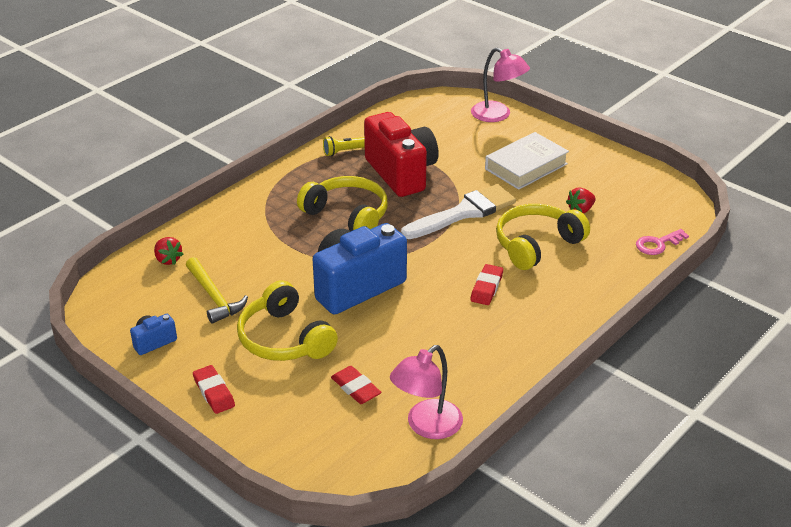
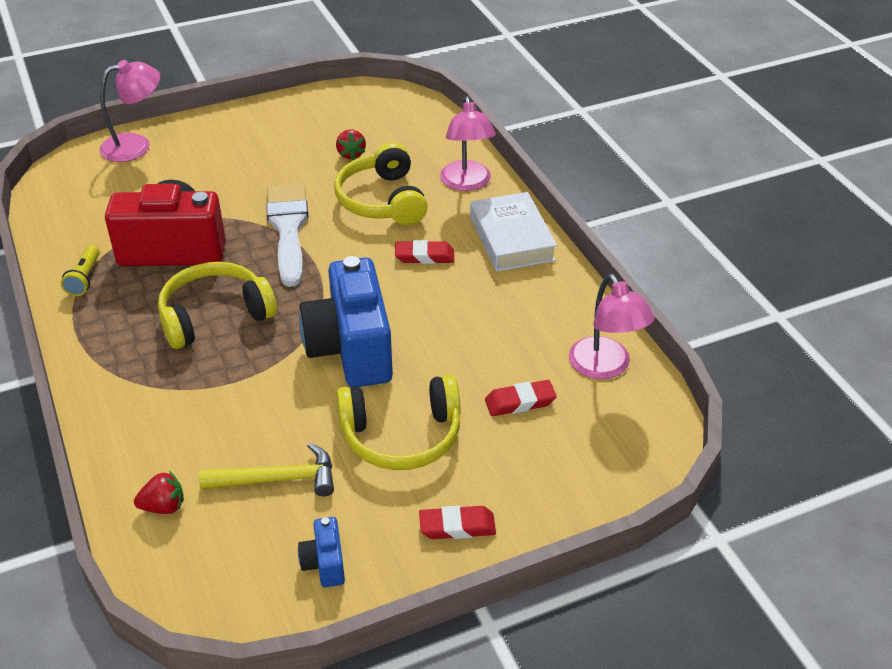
camera: 65 degrees left, 5 degrees up
red eraser [470,264,503,305] -> red eraser turned 45 degrees counterclockwise [395,240,454,264]
white book [485,132,569,190] -> white book moved to [470,192,557,272]
pink key [636,229,689,255] -> none
none -> pink lamp [440,96,496,191]

